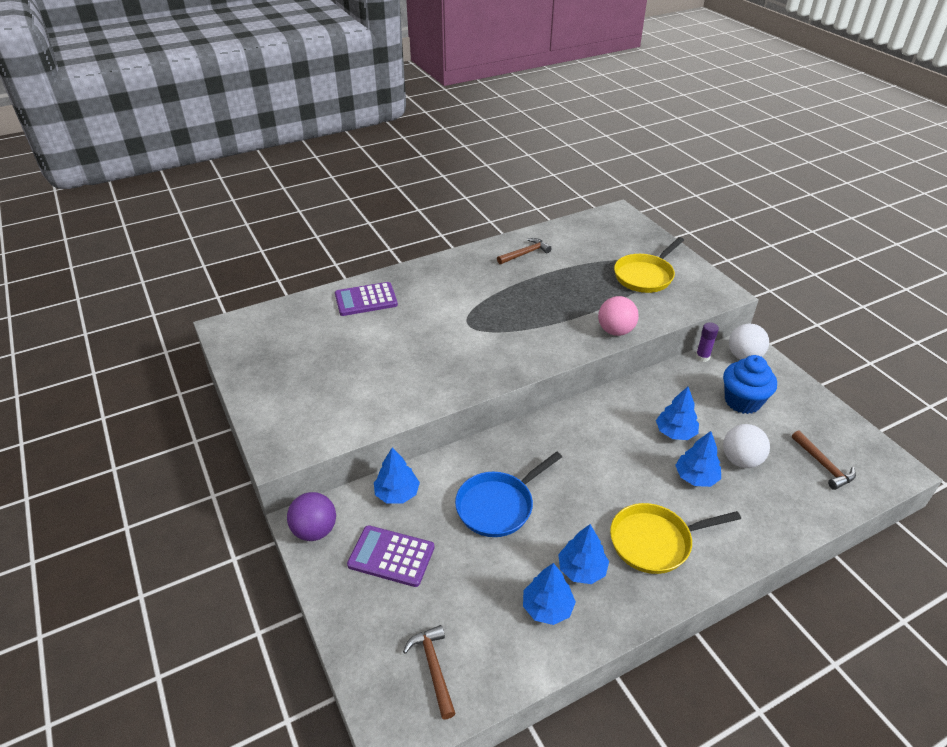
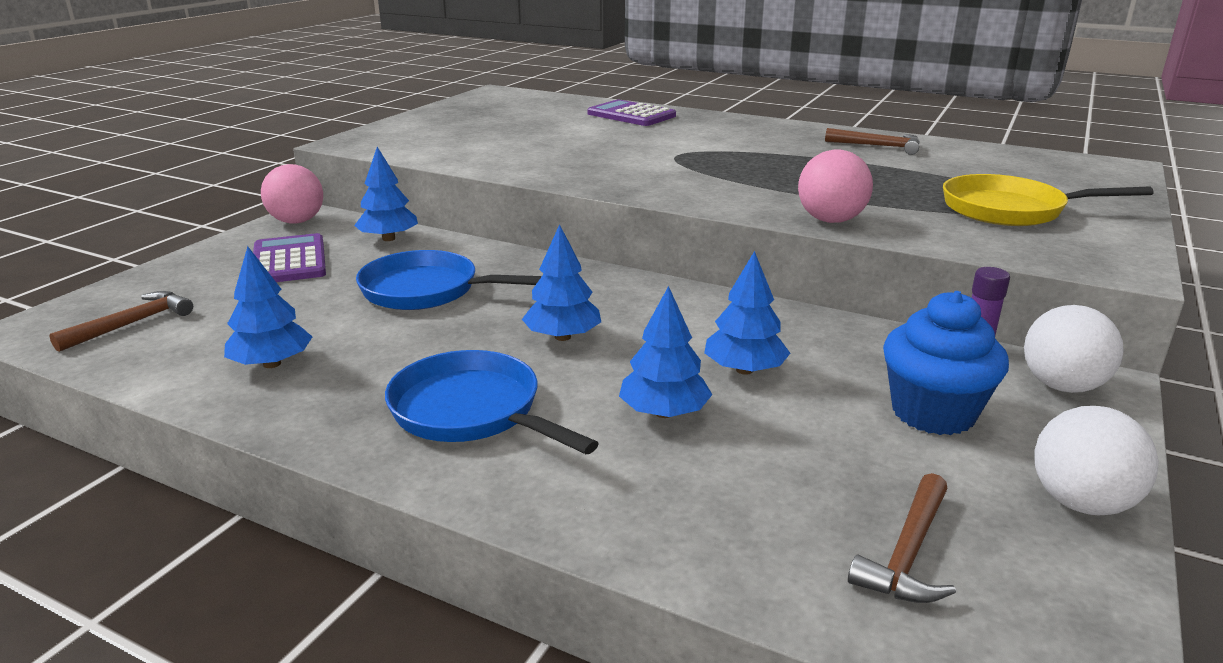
camera: 55 degrees right, 15 degrees down
purple ball [287,492,336,541] -> pink ball [261,164,323,223]
blue tree [558,524,609,584] -> blue tree moved to [522,224,601,341]
yellow pan [610,503,741,574] -> blue pan [385,350,599,454]
white ball [723,424,770,468] -> white ball moved to [1034,406,1159,515]

